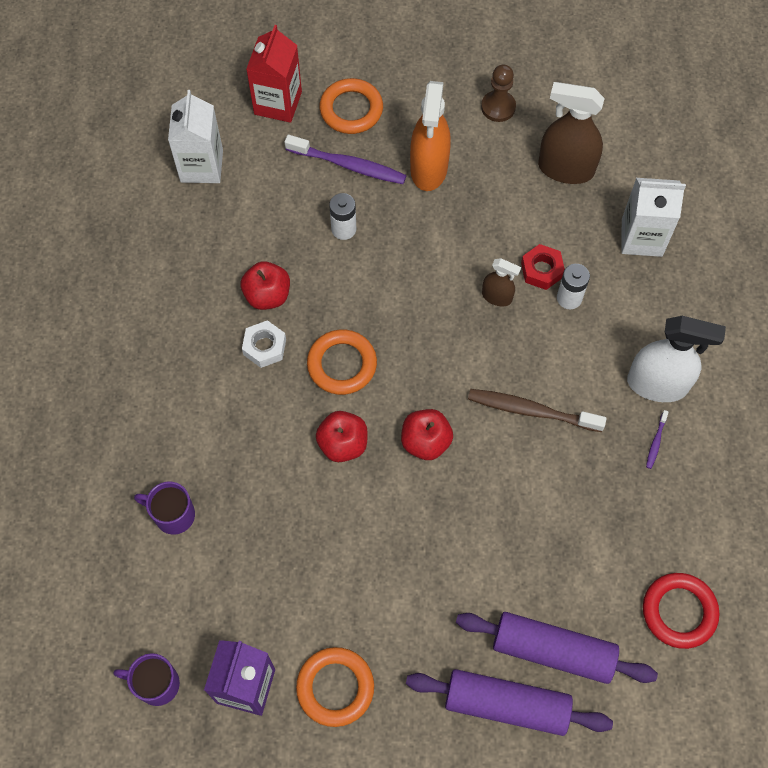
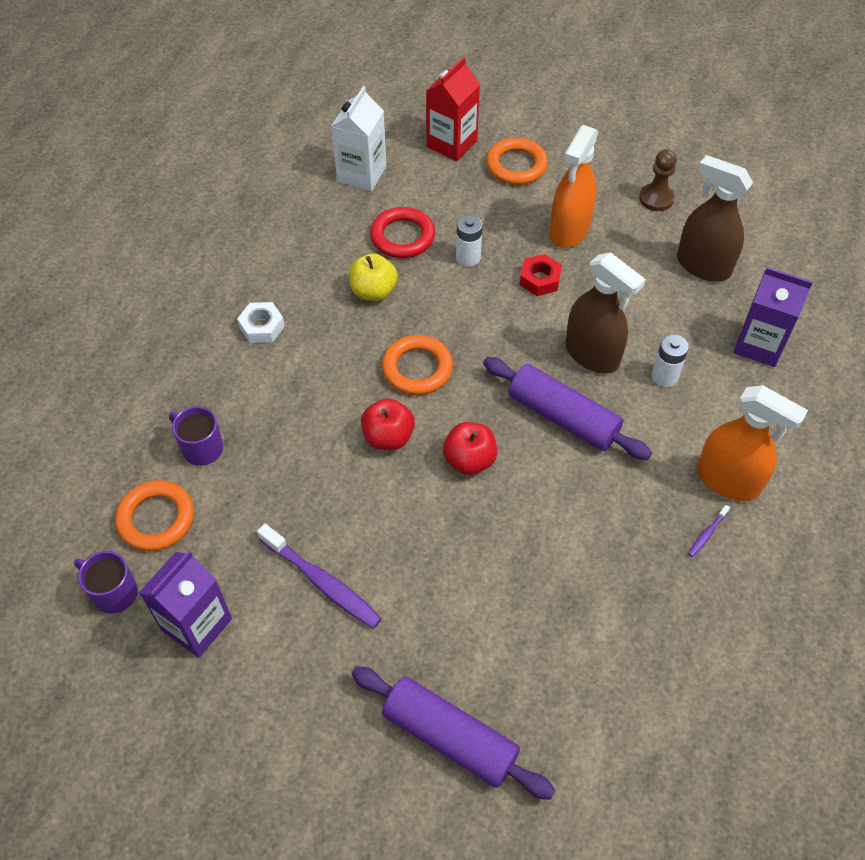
camera: 20 degrees right, 10 degrees down
red apple [241,261,290,310] -> yellow apple [349,253,398,301]
white nut [242,320,286,368] -> white nut moved to [237,302,285,343]
purple toothbrush [285,135,407,184] -> purple toothbrush moved to [257,524,382,629]
orange ring [296,647,374,727] -> orange ring moved to [115,480,194,551]
purple rolling pin [456,612,658,684] -> purple rolling pin moved to [483,357,652,460]
brown toothbrush [468,389,607,432] -> none
brown spray bottle [482,258,521,306] -> brown spray bottle [565,252,646,374], size x1.89
red nut [521,244,565,290] -> red nut moved to [520,254,562,296]
white carton [622,178,686,257] -> purple carton [733,267,813,367]
white spray bottle [627,316,726,402] -> orange spray bottle [697,385,808,501]
red ring [643,573,719,649] -> red ring moved to [370,207,435,258]

